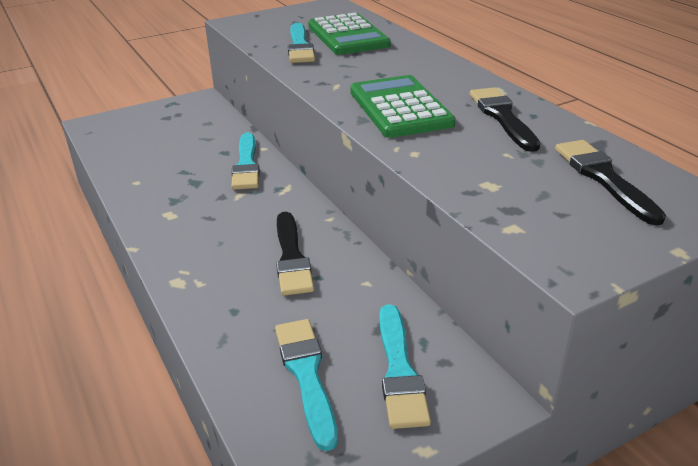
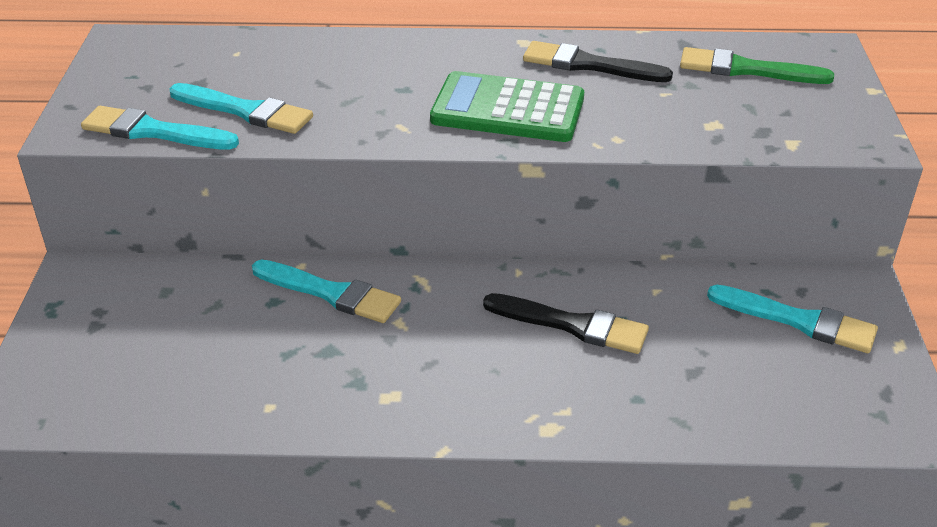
camera: 60 degrees left, 5 degrees up
turquoise brush [275,319,338,451] -> turquoise brush moved to [81,106,239,150]
green calculator [308,13,391,55] -> none
black brush [555,140,666,226] -> green brush [680,47,834,84]

